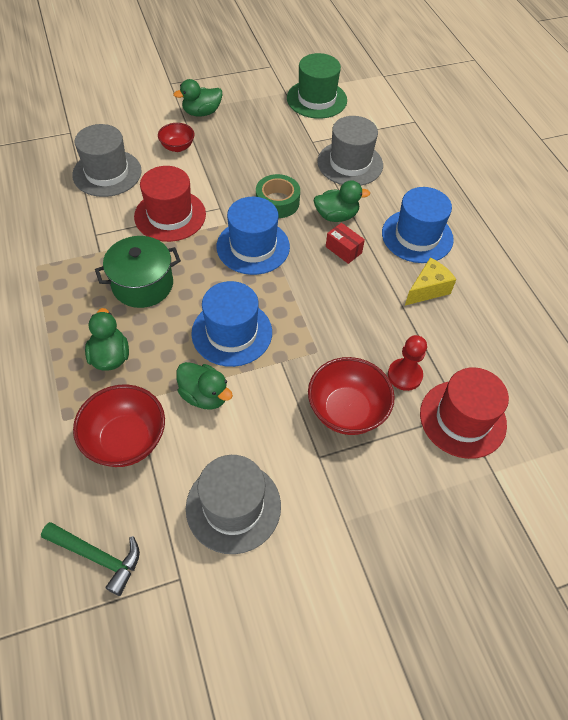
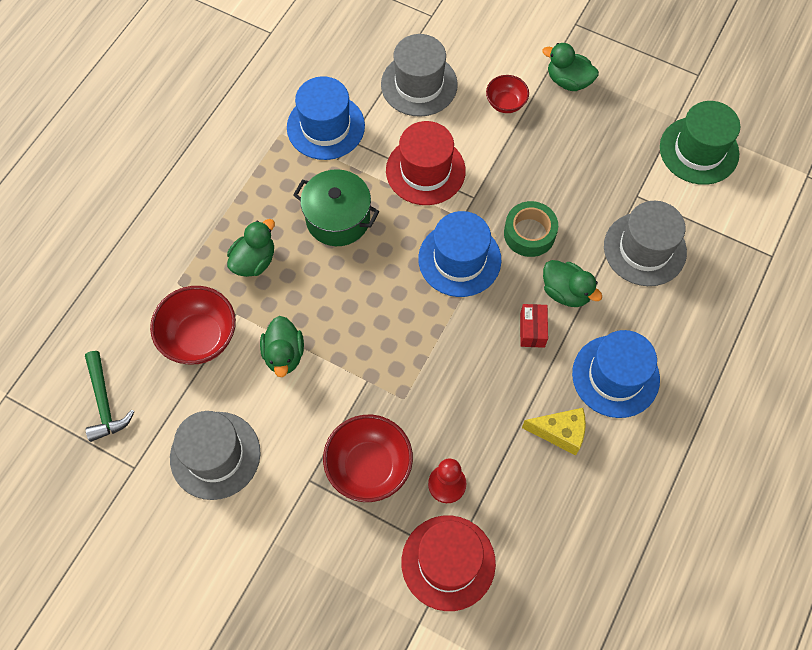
camera: 50 degrees right, 10 degrees up
blue hat [191,281,272,367] -> blue hat moved to [287,76,365,160]

